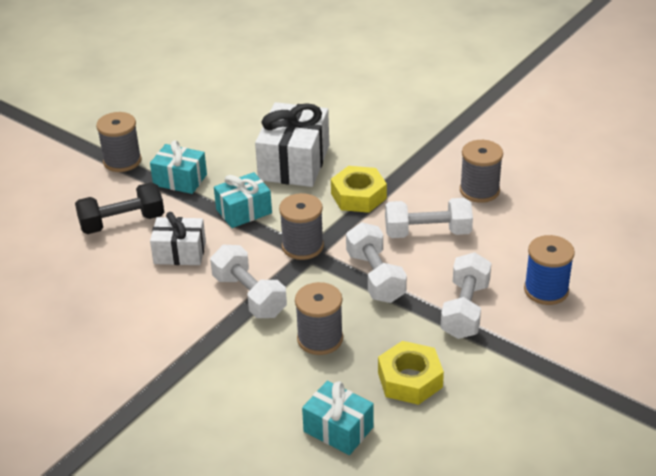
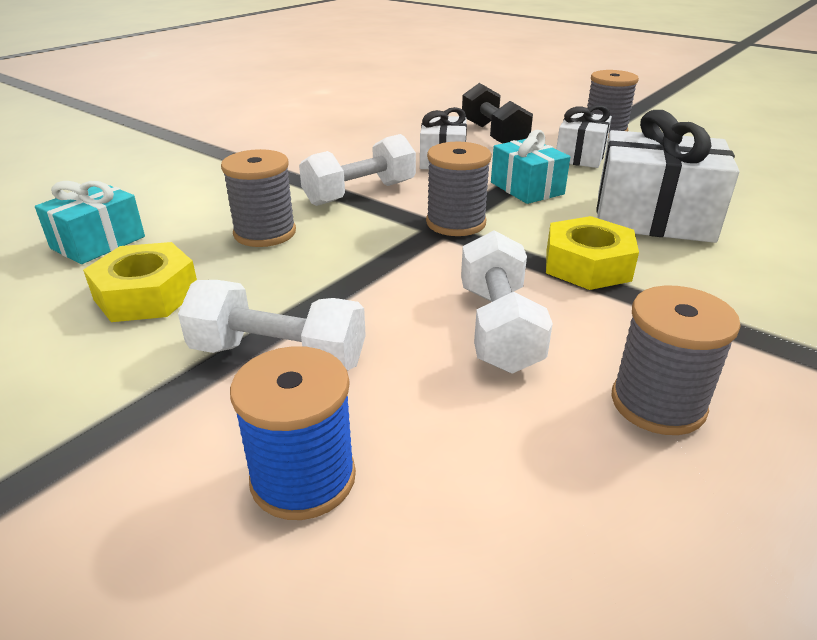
camera: 90 degrees right, 5 degrees down
turquoise gift [150,140,207,194] -> white gift [556,105,612,168]
white dumbbell [346,222,407,303] -> none

